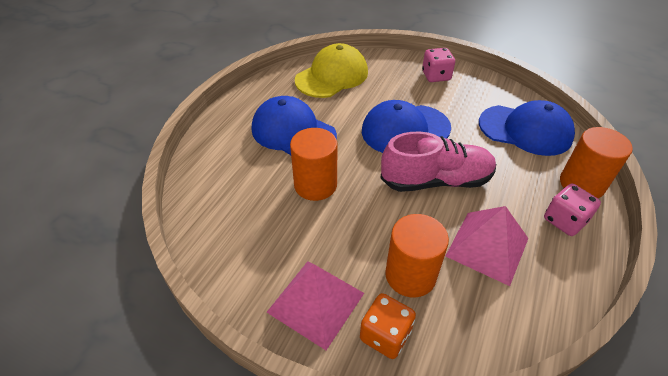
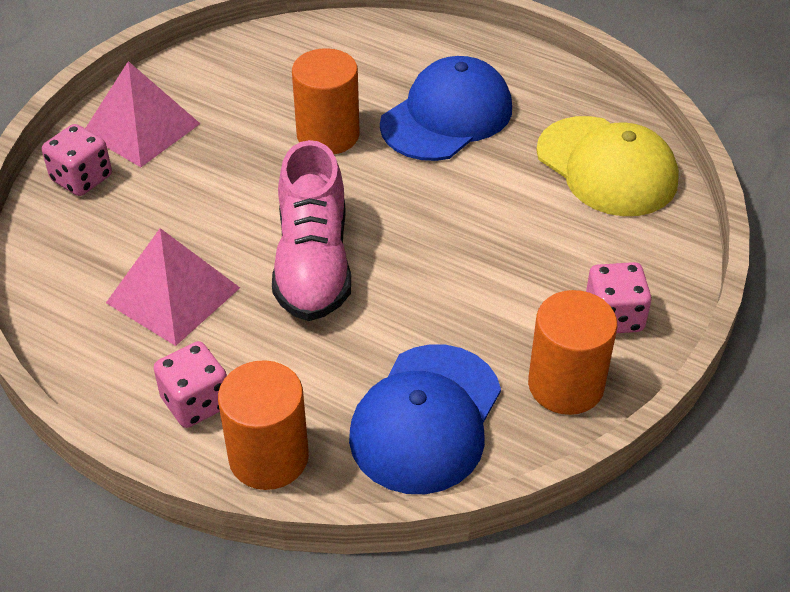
camera: 95 degrees right, 0 degrees up
orange dice [360,293,416,359] -> pink dice [42,124,112,196]
blue cap [362,100,451,153] -> none
orange cylinder [385,214,449,297] -> orange cylinder moved to [528,290,617,415]

